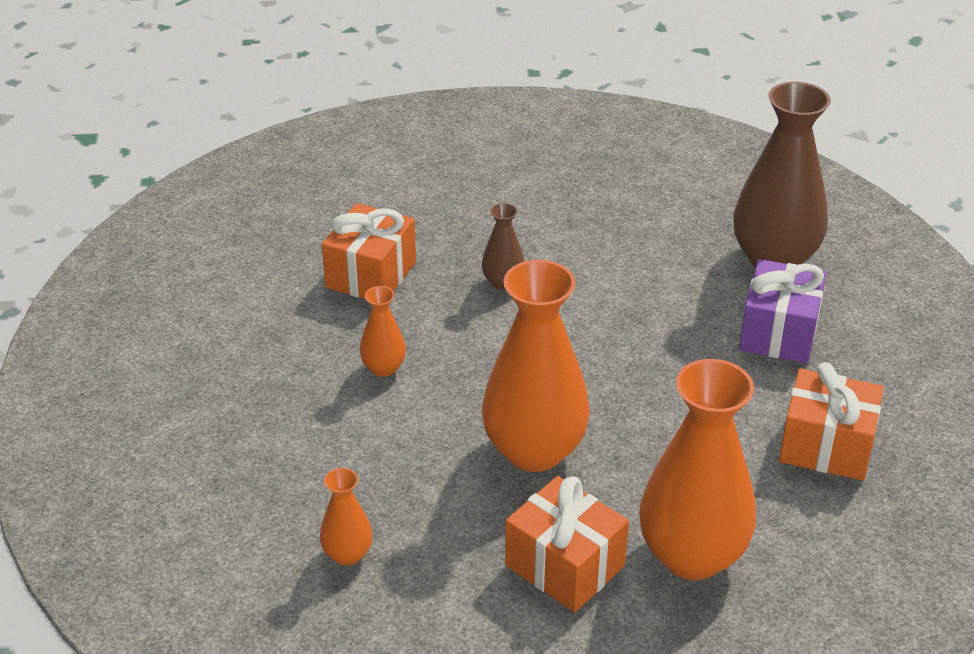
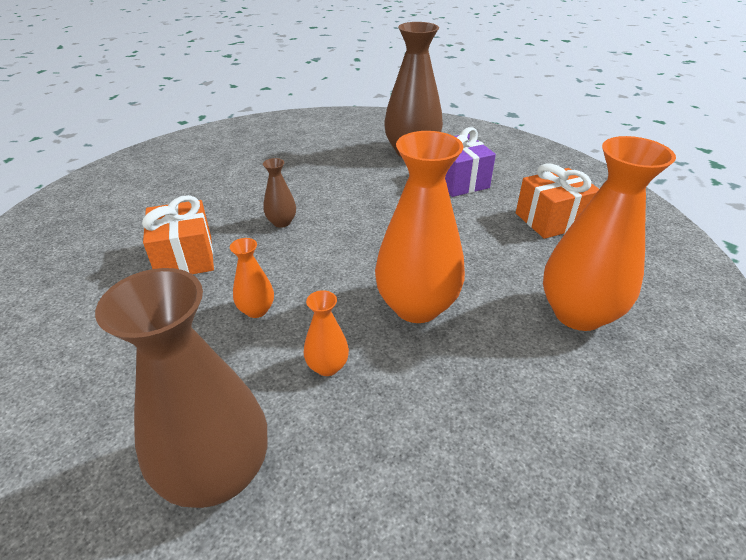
camera: 40 degrees left, 0 degrees up
orange vase [320,468,373,565] -> orange vase moved to [303,290,349,376]
orange gift [505,476,629,612] -> none
none -> brown vase [95,268,267,508]

